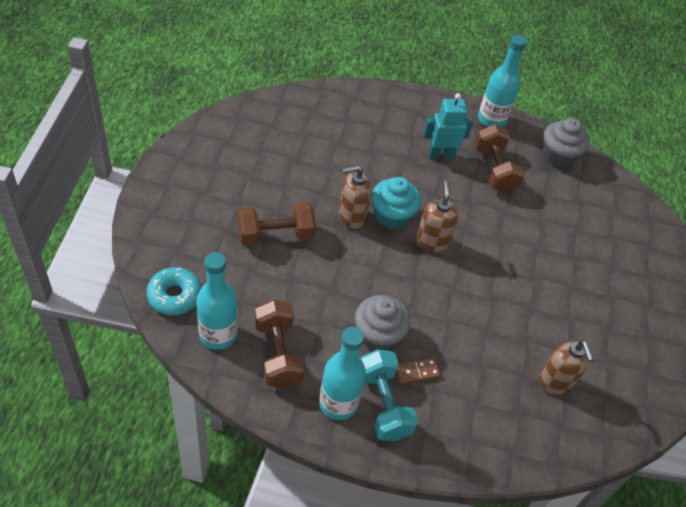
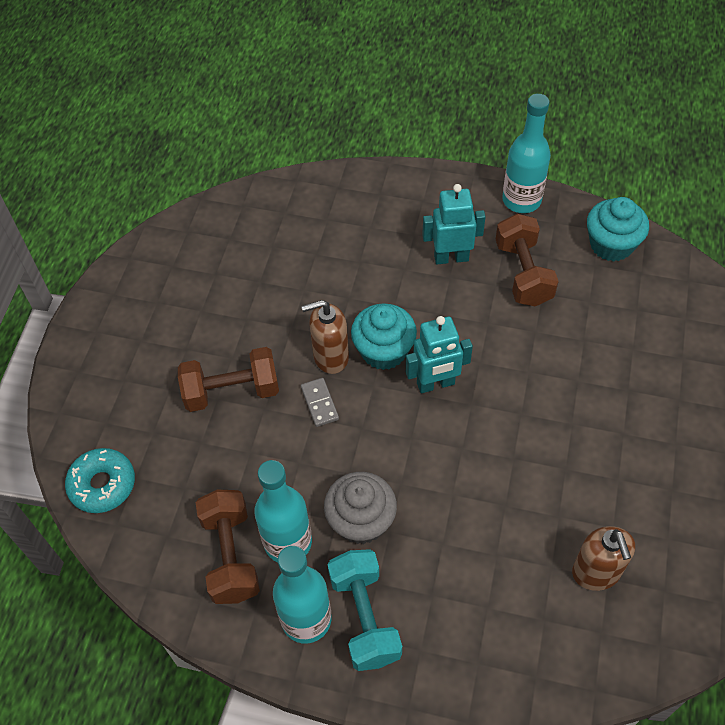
camera: 10 degrees right, 5 degrees up
turquoise bottle [196,252,238,350] -> turquoise bottle moved to [254,460,312,562]
brown domino [396,358,441,385] -> none
brown soap dispenser [416,180,459,252] -> turquoise robot [406,316,473,393]
grey cupcake [543,118,589,168] -> turquoise cupcake [587,197,649,262]
none -> grey domino [301,378,339,427]

